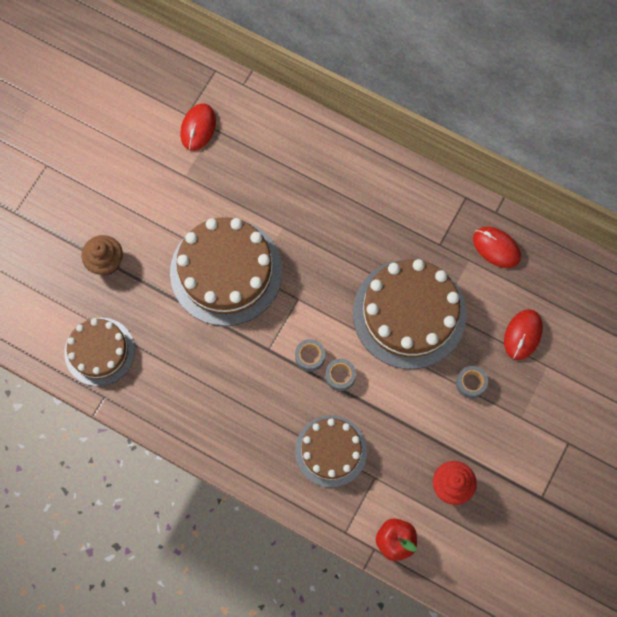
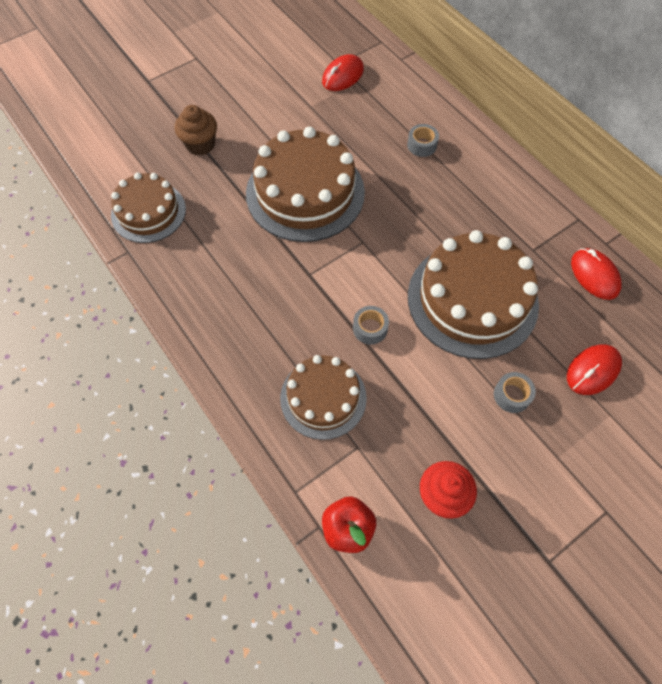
camera: 25 degrees right, 10 degrees down
grey tape [295,339,325,372] -> grey tape moved to [407,124,439,157]

